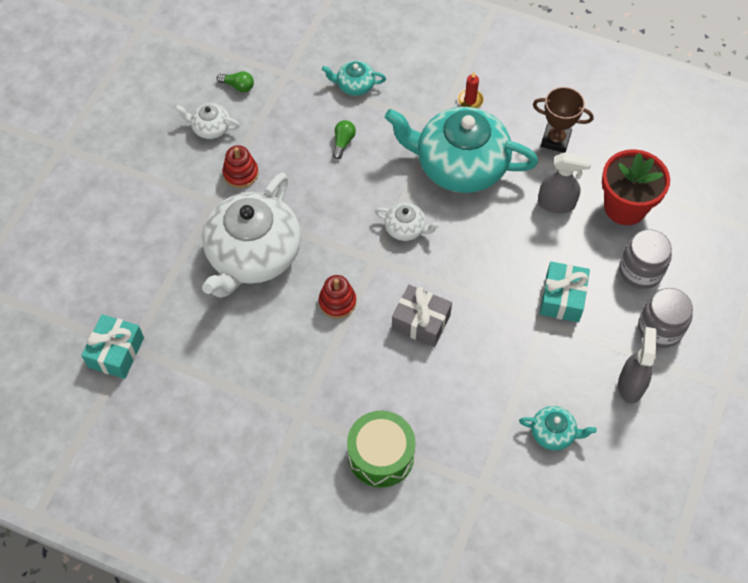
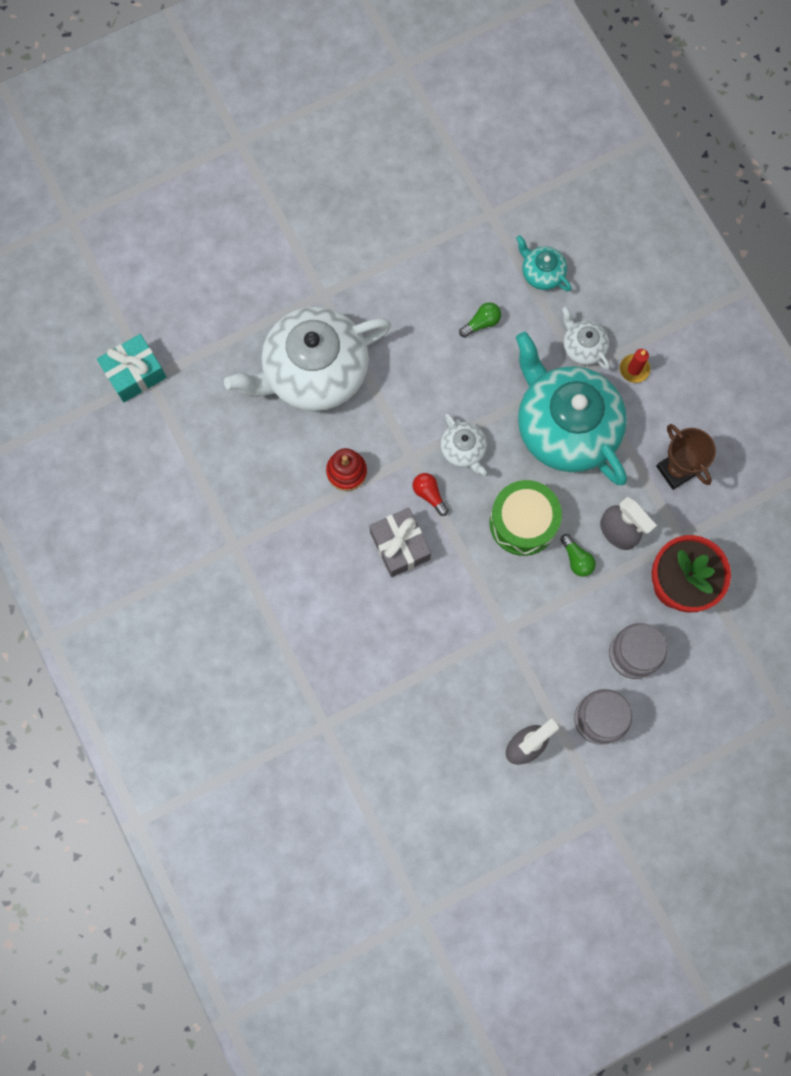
camera: 40 degrees right, 15 degrees up
white teapot [175,103,240,139] -> white teapot moved to [562,307,610,370]
green light bulb [217,71,254,92] -> green light bulb moved to [560,534,596,577]
red stacking toy [223,145,258,188] -> none
green drum [347,411,416,488] -> green drum moved to [490,480,562,556]
turquoise teapot [519,406,597,450] -> none
turquoise gift [540,261,590,322] -> none
none -> red light bulb [413,473,449,516]

